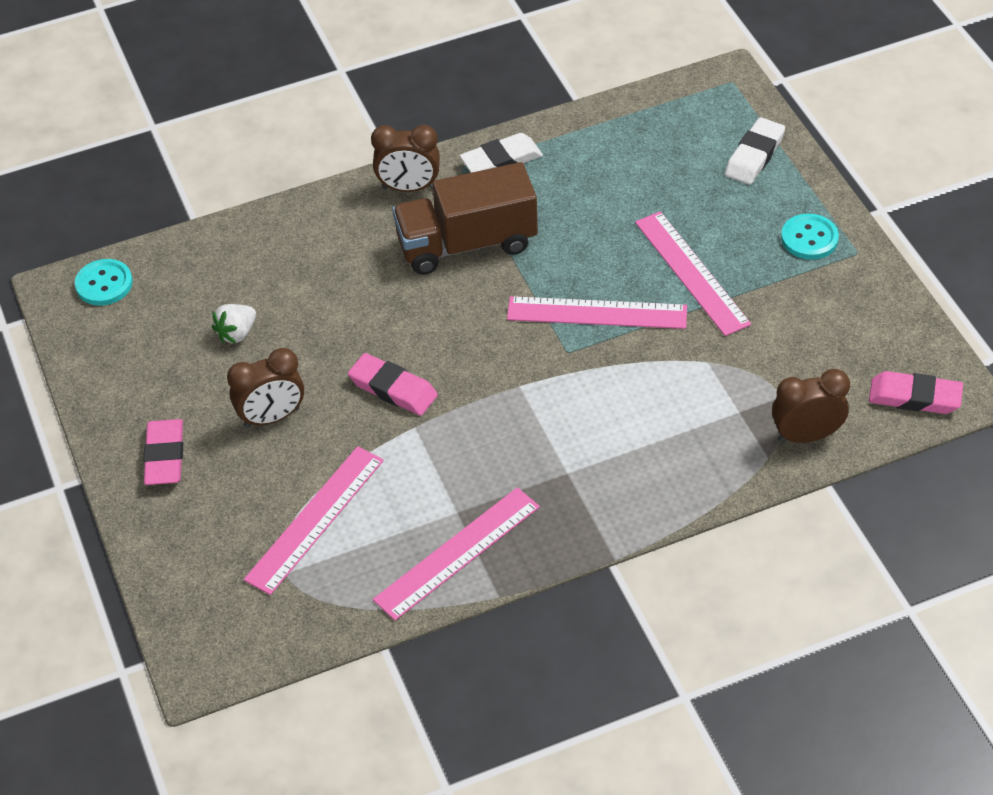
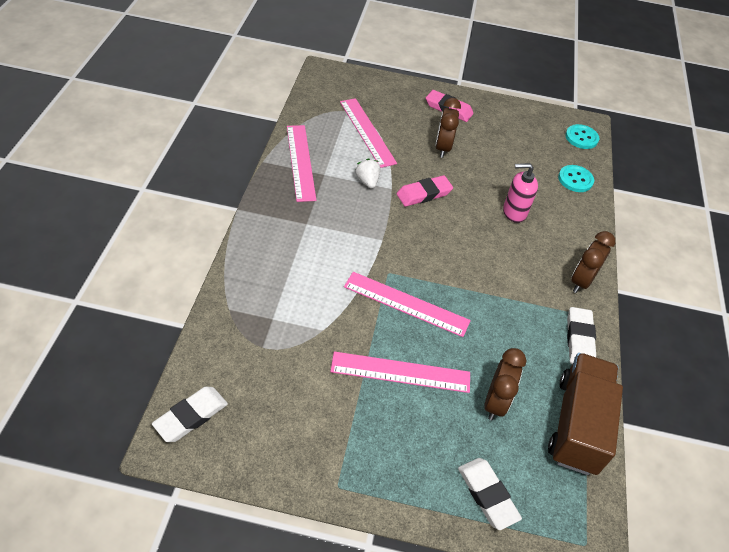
camera: 115 degrees right, 0 degrees up
white strawberry [212,304,256,343] -> white strawberry moved to [356,159,381,189]
brown truck [392,162,538,275] -> brown truck moved to [548,353,623,475]
pink ruler [507,296,687,329] -> pink ruler turned 75 degrees clockwise [344,272,471,337]
brown clock [772,369,850,443] -> brown clock moved to [484,348,526,420]
turquoise button [781,213,839,260] -> turquoise button moved to [558,165,594,192]
pink eraser [869,371,963,414] -> white eraser [152,387,228,442]
none -> pink soap dispenser [503,163,538,223]

